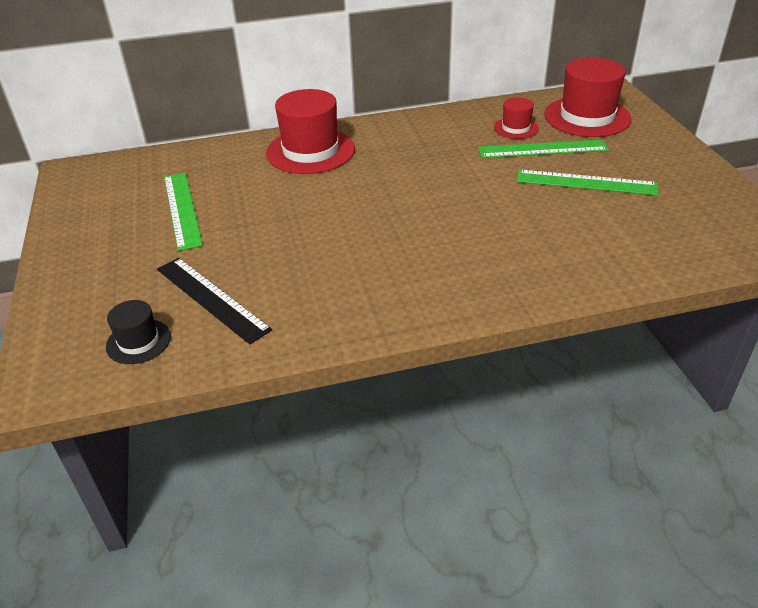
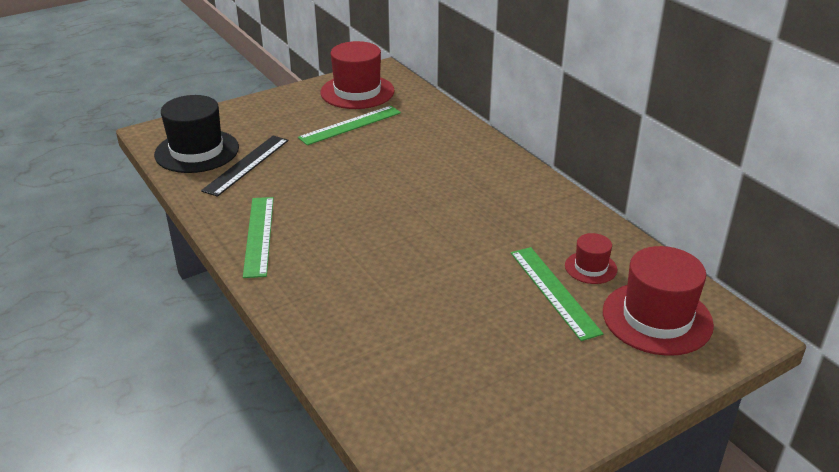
camera: 70 degrees right, 5 degrees down
black hat [106,300,171,364] -> black hat [154,95,239,173], size x1.94
red hat [266,89,355,174] -> red hat moved to [320,41,395,109]
green ruler [517,170,658,196] -> green ruler moved to [243,197,274,278]

